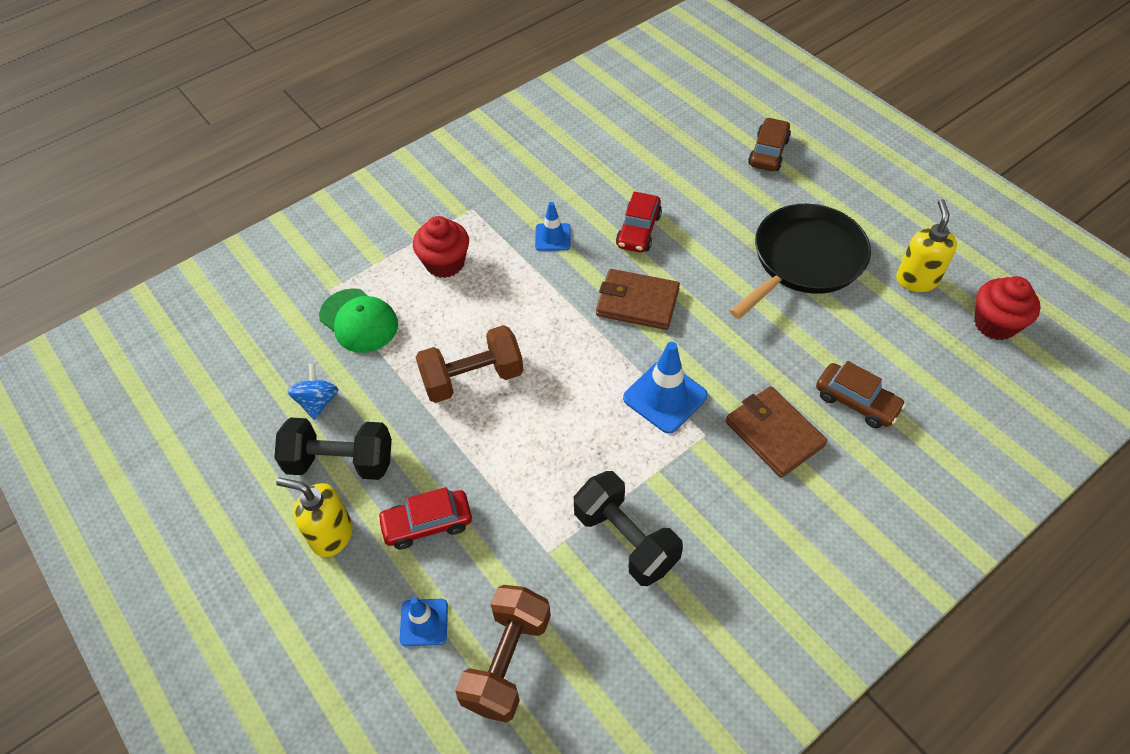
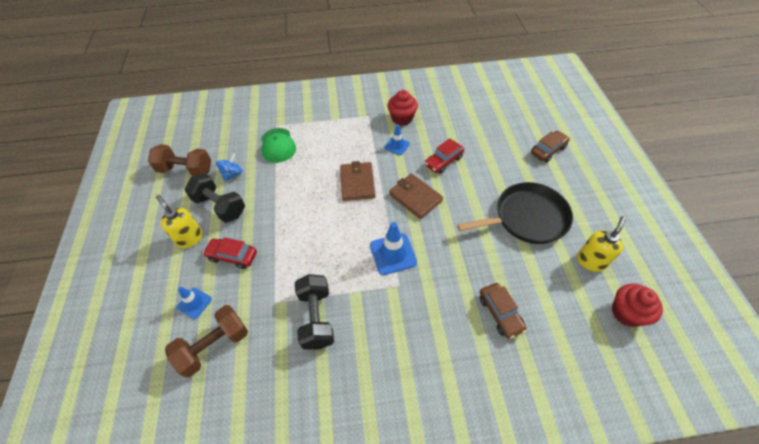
camera: 30 degrees right, 0 degrees up
red cupcake [413,216,469,278] -> red cupcake moved to [388,90,418,126]
brown dumbbell [416,325,523,403] -> brown dumbbell moved to [148,144,211,176]
brown wallet [726,386,827,478] -> brown wallet moved to [340,161,376,201]

